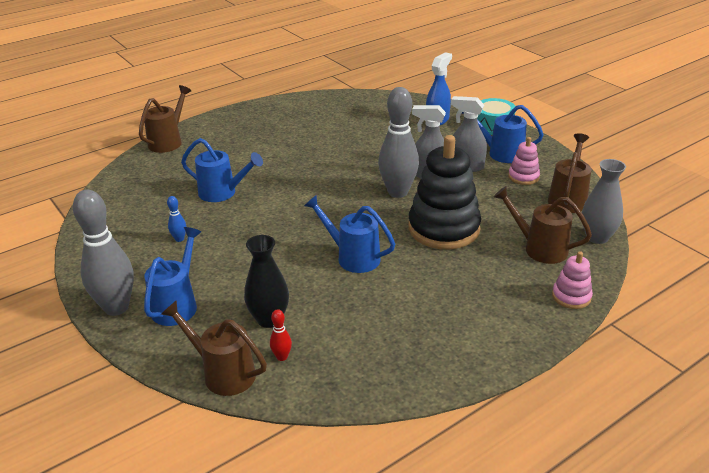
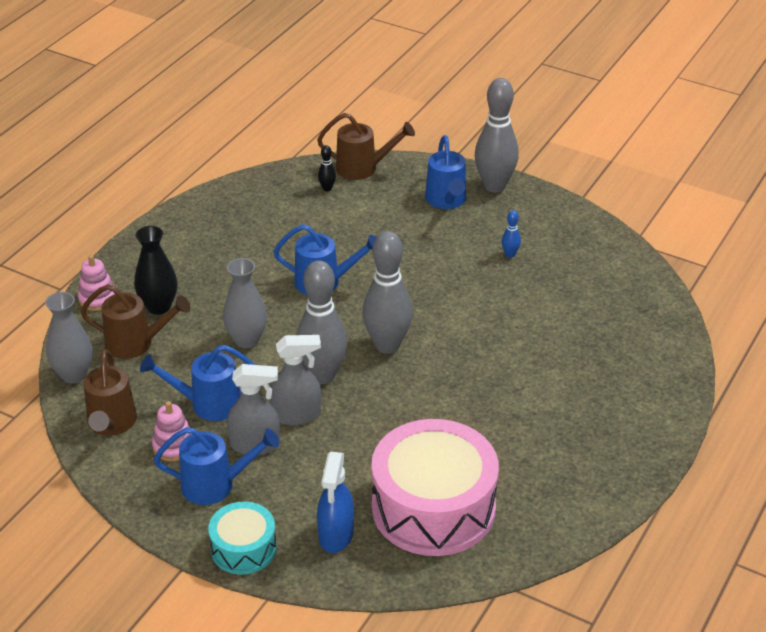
camera: 155 degrees right, 5 degrees up
brown watering can [139,85,191,153] -> none
blue watering can [181,138,263,202] -> blue watering can moved to [140,345,255,421]
black vase [244,235,289,328] -> black vase moved to [134,226,178,315]
red bowling pin [270,309,292,361] -> black bowling pin [318,145,336,191]
black stacking toy [408,135,481,249] -> grey vase [223,258,267,348]
none -> grey bowling pin [362,231,413,354]
none -> pink drum [371,419,499,556]

